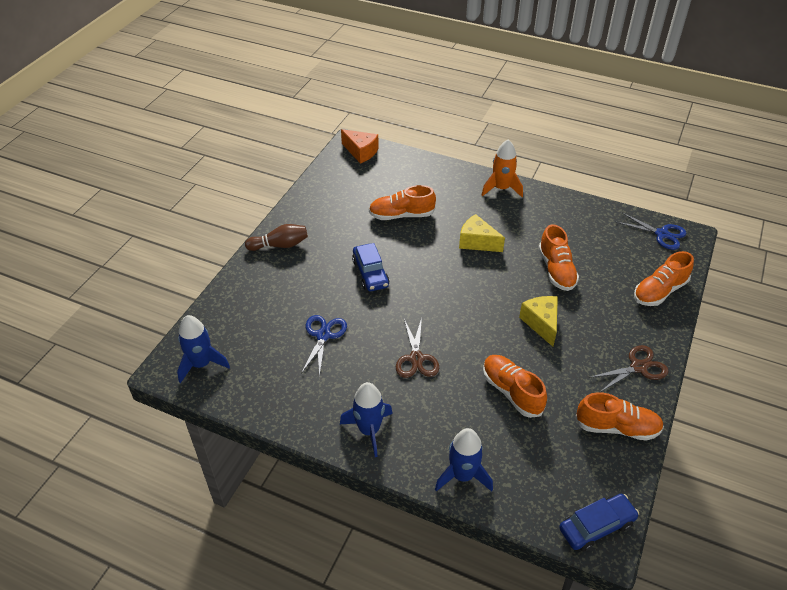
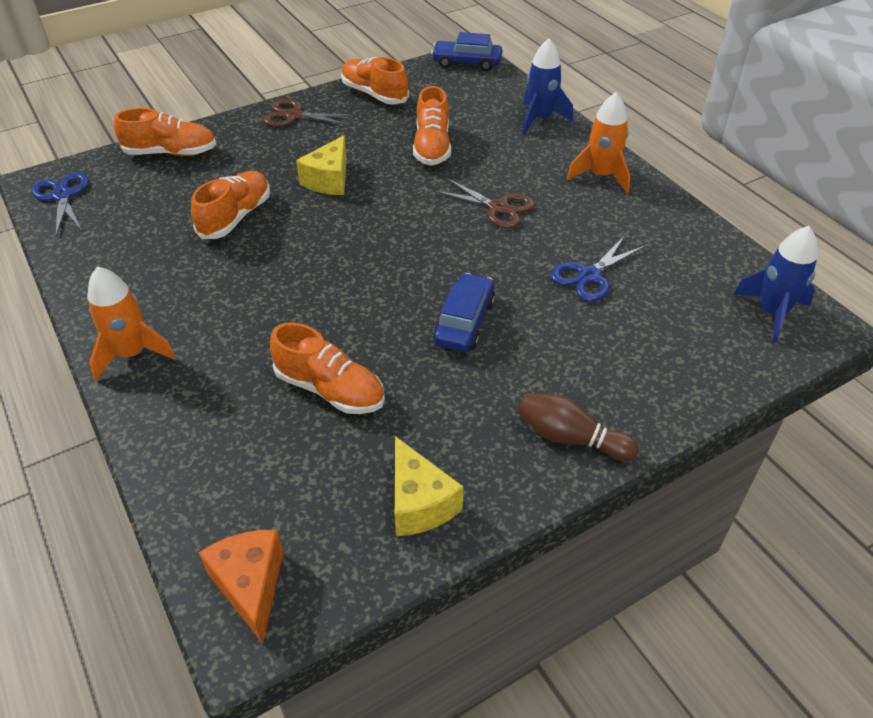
camera: 145 degrees left, 0 degrees up
blue rocket [340,382,393,457] -> orange rocket [567,93,630,193]
brown scissors [396,317,439,378] -> brown scissors turned 90 degrees clockwise [433,178,535,228]
yellow cheese [459,214,505,252] -> yellow cheese moved to [395,436,463,536]

